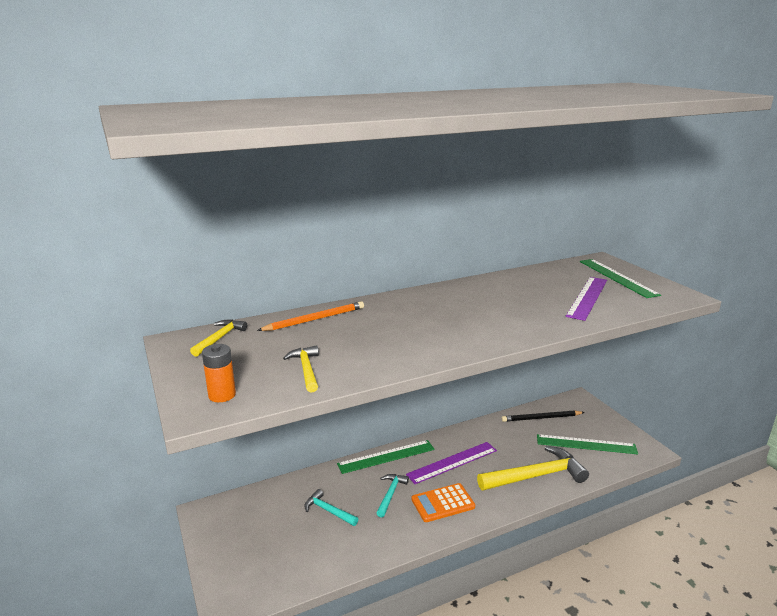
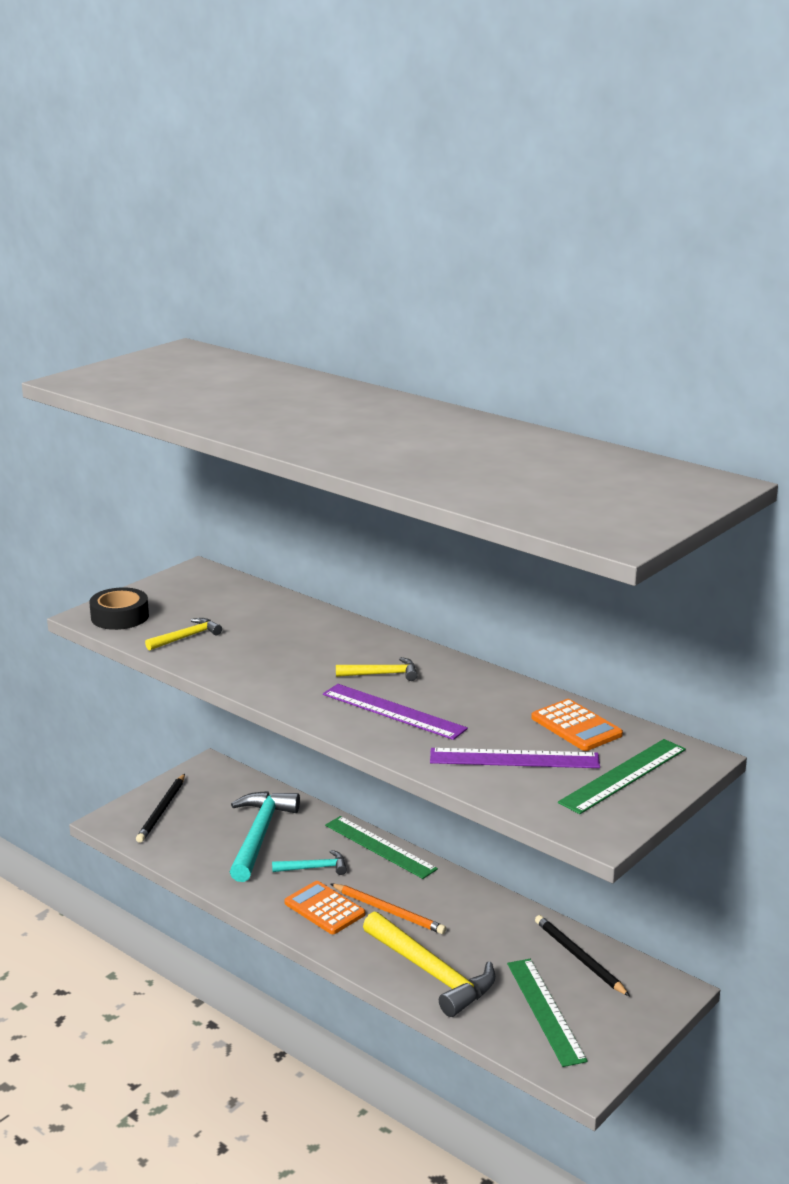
camera: 65 degrees right, 0 degrees up
yellow hammer [190,319,247,357] -> yellow hammer moved to [336,657,418,681]
orange battery [202,344,236,402] -> black tape [89,587,149,630]
orange pencil [257,301,364,331] -> orange pencil moved to [331,884,446,934]
turquoise hammer [304,489,358,526] -> turquoise hammer [230,791,300,882], size x1.95
purple ruler [406,442,497,484] -> purple ruler moved to [323,684,468,740]
none -> black pencil [136,774,185,843]
none -> orange calculator [531,699,623,751]

